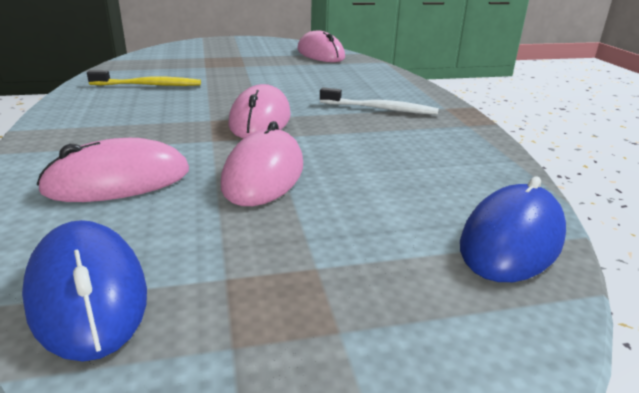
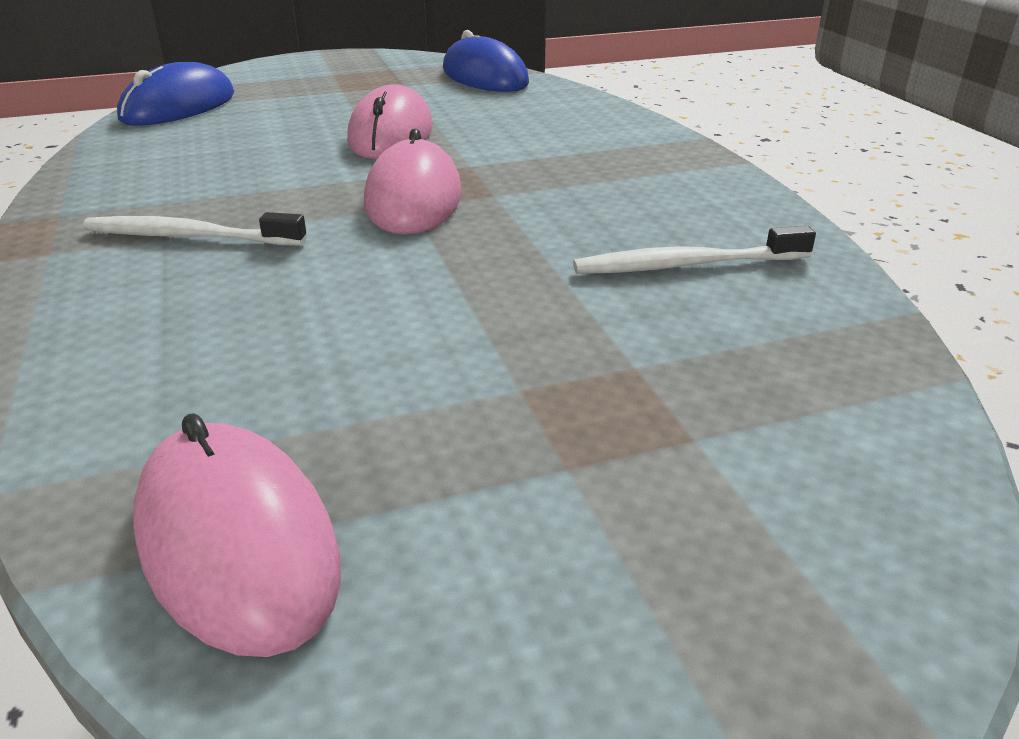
camera: 175 degrees right, 5 degrees up
pink mouse [37,138,189,202] -> none
yellow toothbrush [87,70,201,86] -> white toothbrush [573,226,816,274]

